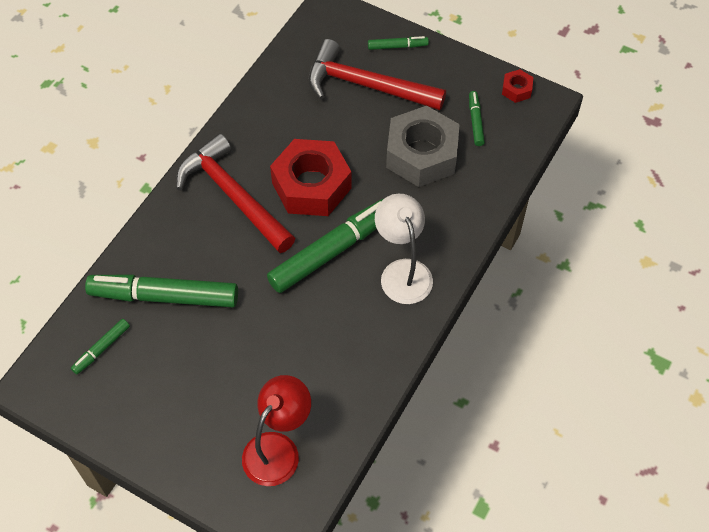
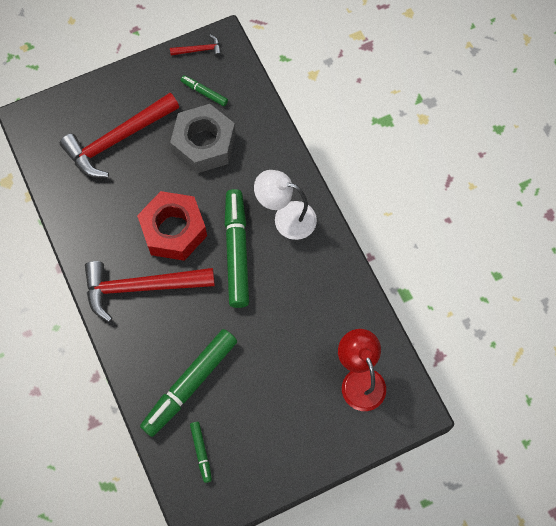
camera: 55 degrees left, 10 degrees up
green marker [368,36,429,50] -> none
red nut [502,69,534,103] -> red hammer [170,35,222,57]

